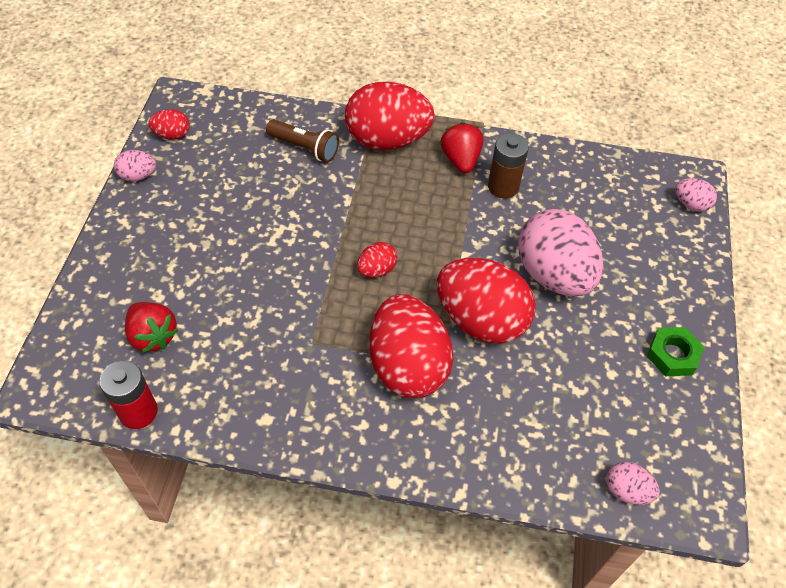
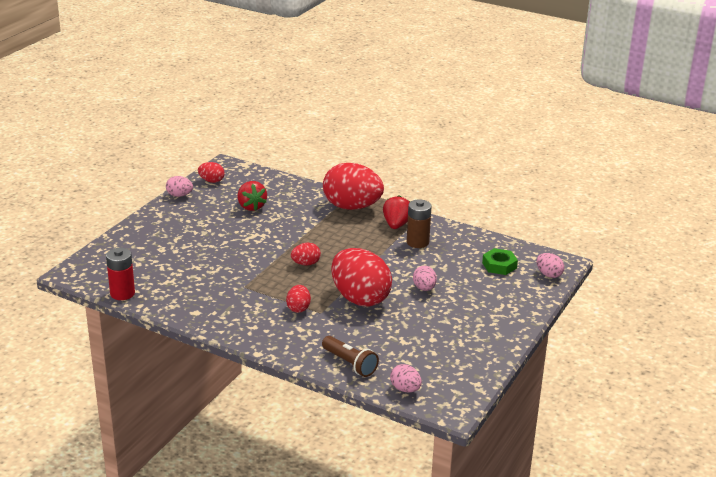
camera: 20 degrees right, 25 degrees down
red strawberry [125,302,178,353] -> red strawberry moved to [237,181,267,211]
brown flashlight [266,119,339,162] -> brown flashlight moved to [322,336,379,377]
red egg [369,294,453,398] -> red egg [286,285,311,313], size x0.45
pink egg [518,209,604,296] -> pink egg [413,266,437,291], size x0.45
green nut [647,327,704,376] -> green nut moved to [482,248,518,275]

